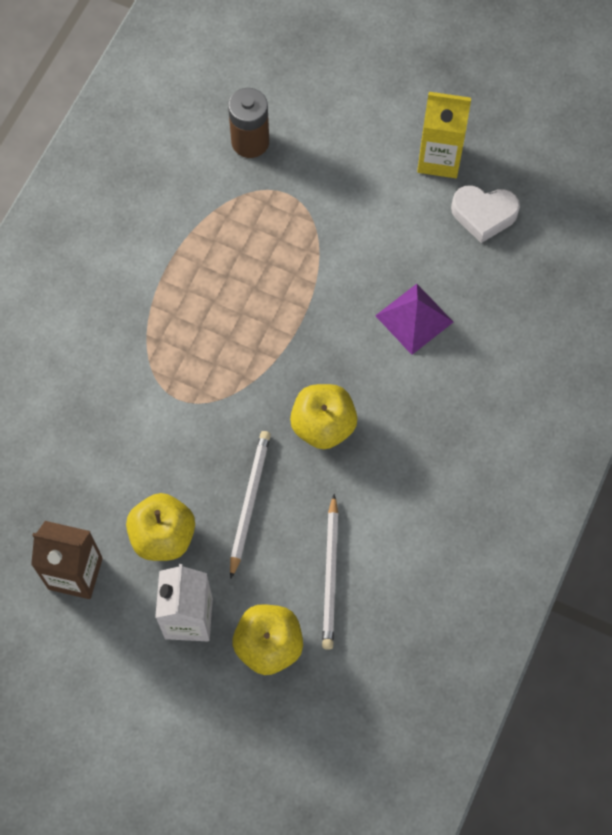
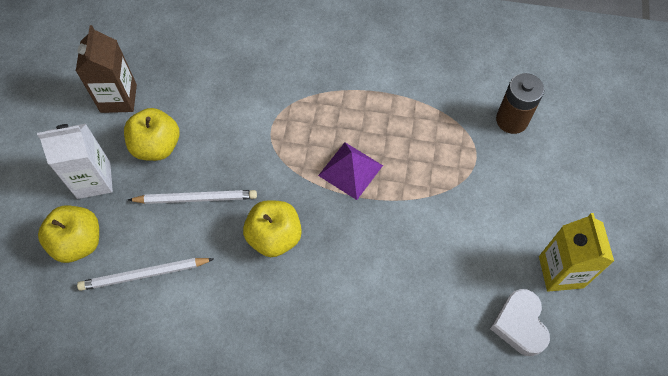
camera: 75 degrees right, 5 degrees down
purple pyramid [375,284,453,355] -> purple pyramid moved to [318,143,383,200]

